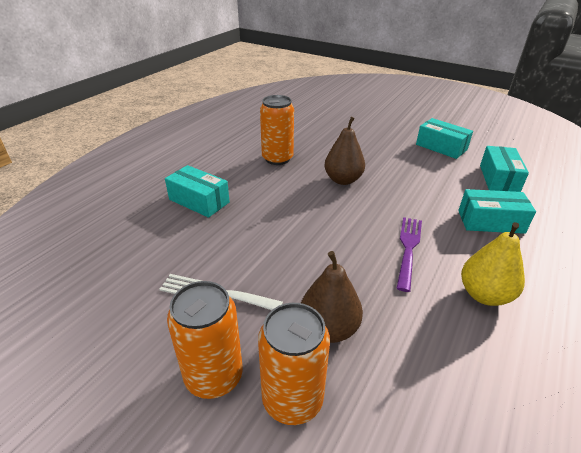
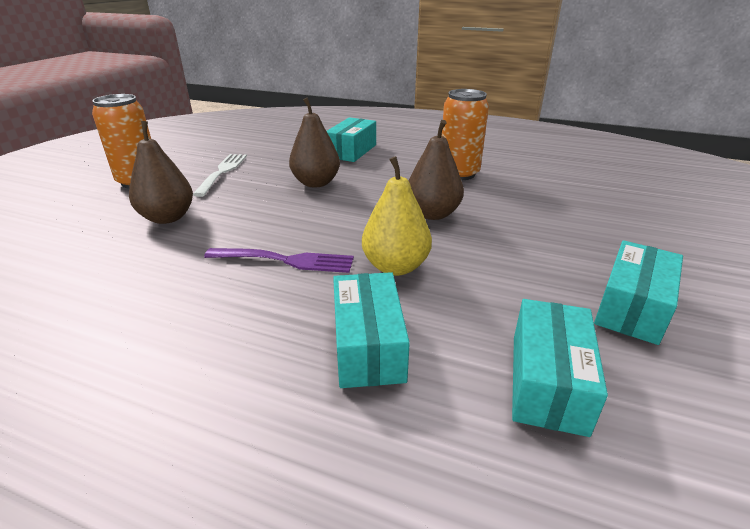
camera: 80 degrees right, 5 degrees down
orange can [258,303,330,425] -> none
yellow pear [461,222,525,306] -> yellow pear moved to [362,156,432,276]
turquoise box [480,146,529,192] -> turquoise box turned 75 degrees counterclockwise [512,299,608,437]
none -> brown pear [289,97,340,188]

